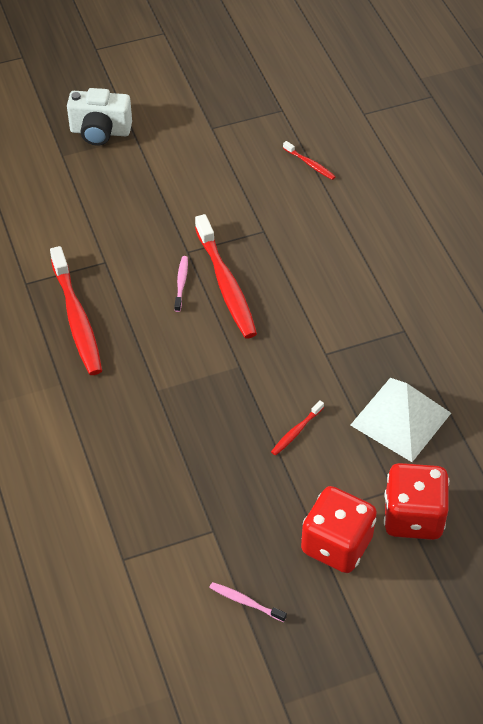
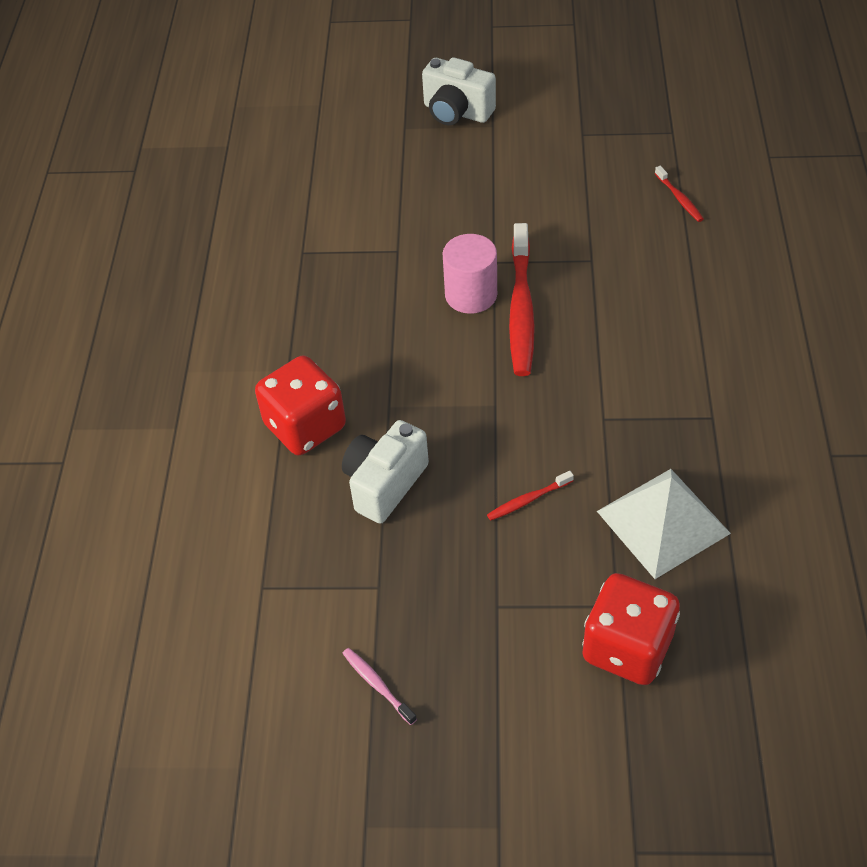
camera: 25 degrees right, 0 degrees up
red toothbrush [50,246,102,375] -> none
pink toothbrush [174,256,188,312] -> pink cylinder [443,234,497,314]
red dice [301,486,377,573] -> red dice moved to [255,356,346,455]
none -> white camera [342,420,429,524]

